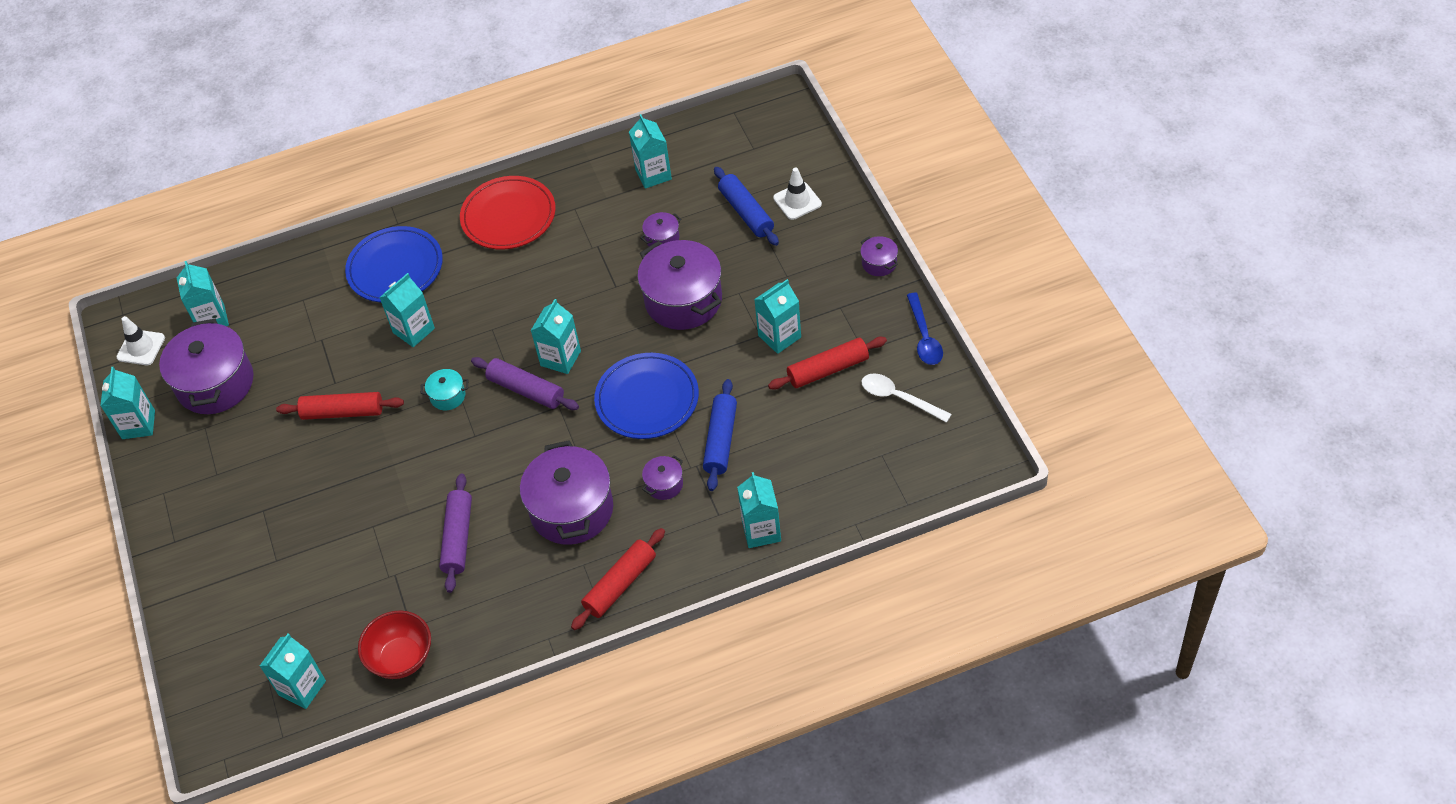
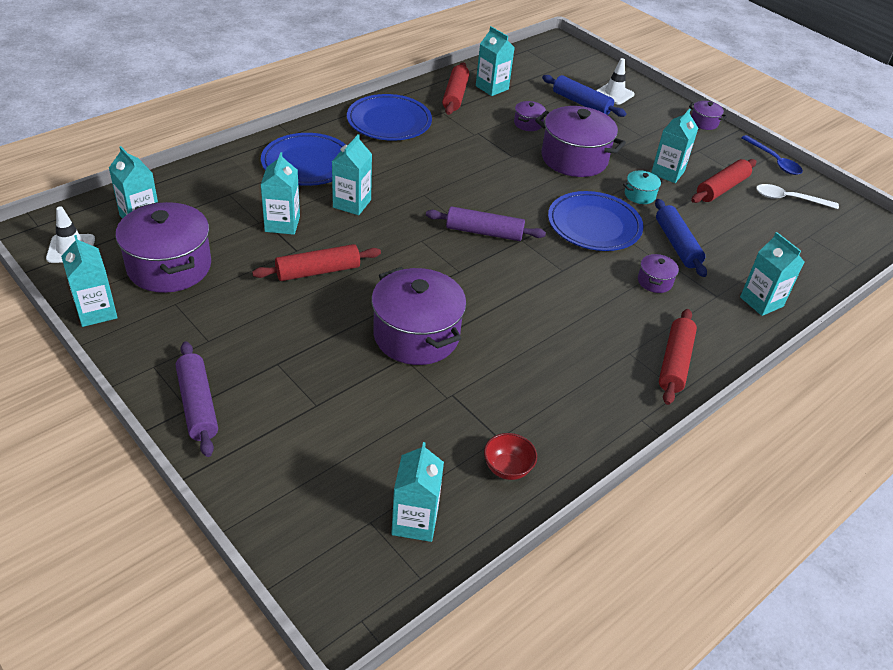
camera: 30 degrees left, 10 degrees down
red bowl [358,610,431,679] -> red bowl [484,433,537,480], size x0.65
turquoise pot [421,369,468,410] -> turquoise pot moved to [623,171,664,204]
purple rolling pin [439,473,472,593] -> purple rolling pin moved to [176,341,218,457]
red plate [460,176,556,249] -> blue plate [347,94,432,141]
purple pot [520,440,613,545] -> purple pot moved to [371,267,467,365]
turquoise carton [531,299,581,374] -> turquoise carton moved to [261,152,300,235]
none -> red rolling pin [442,62,470,115]

